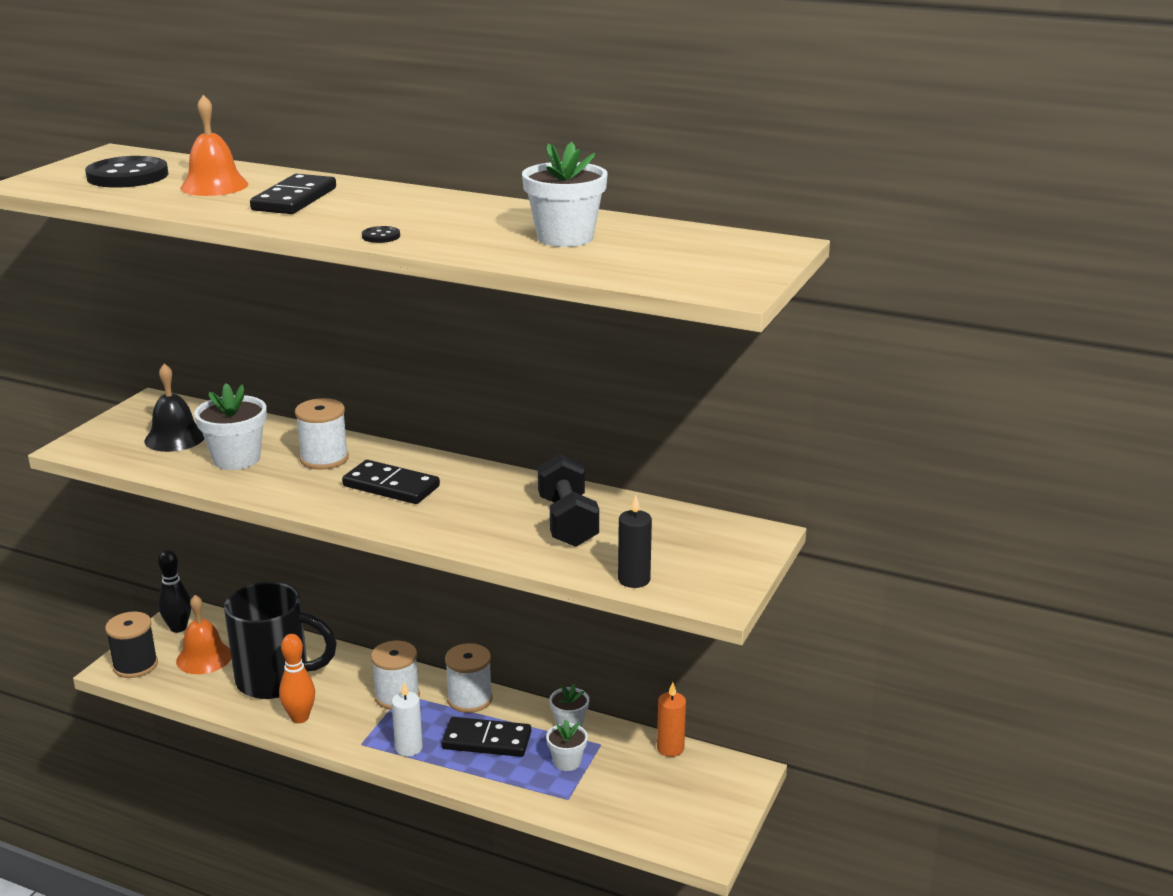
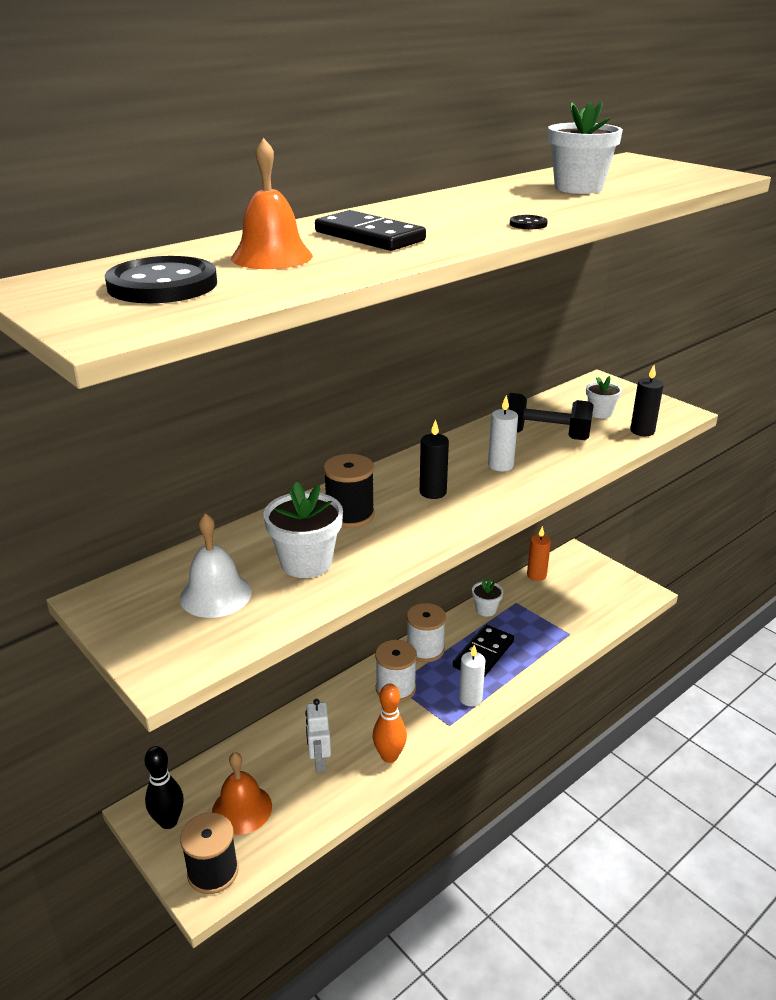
camera: 65 degrees left, 5 degrees up
black bell [145,364,205,452] -> white bell [180,513,252,618]
black mug [224,582,337,699] -> white robot [305,699,331,772]
white spool [295,398,349,470] -> black spool [323,454,375,528]
black domino [342,460,440,504] -> black candle [420,419,449,499]
white flower pot [546,719,588,771] -> white flower pot moved to [586,376,622,419]
none -> white candle [488,395,518,471]

